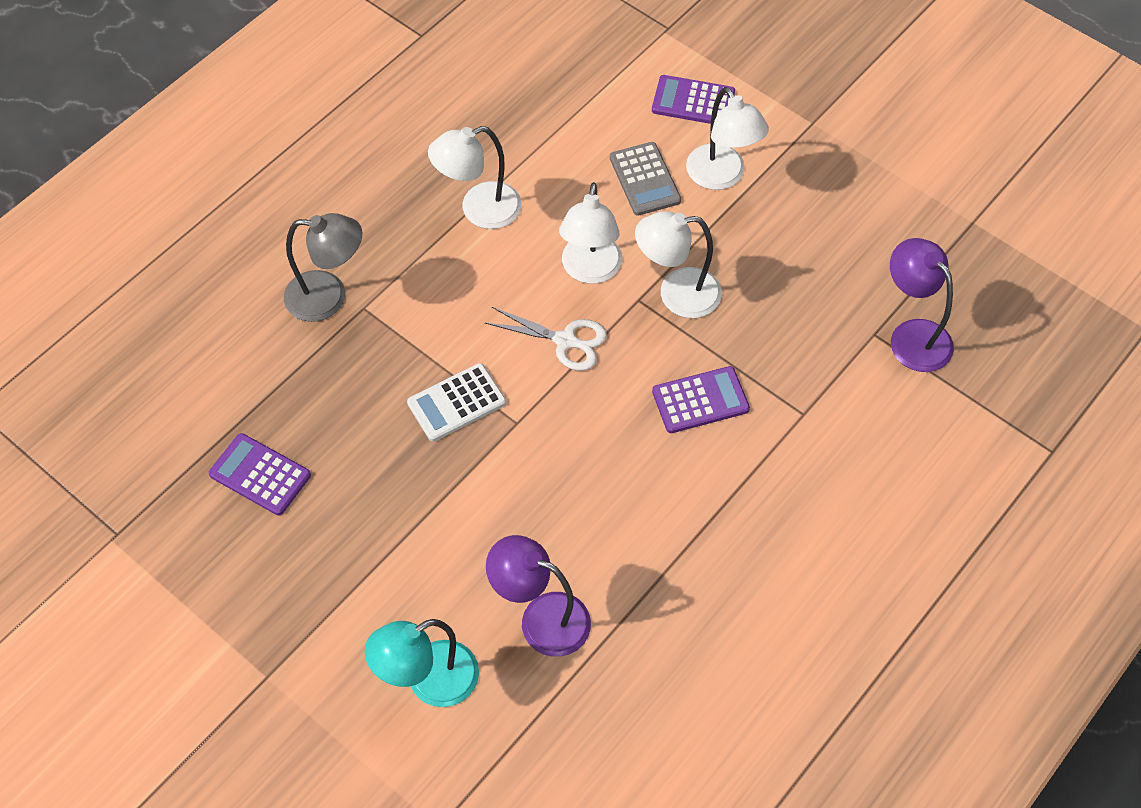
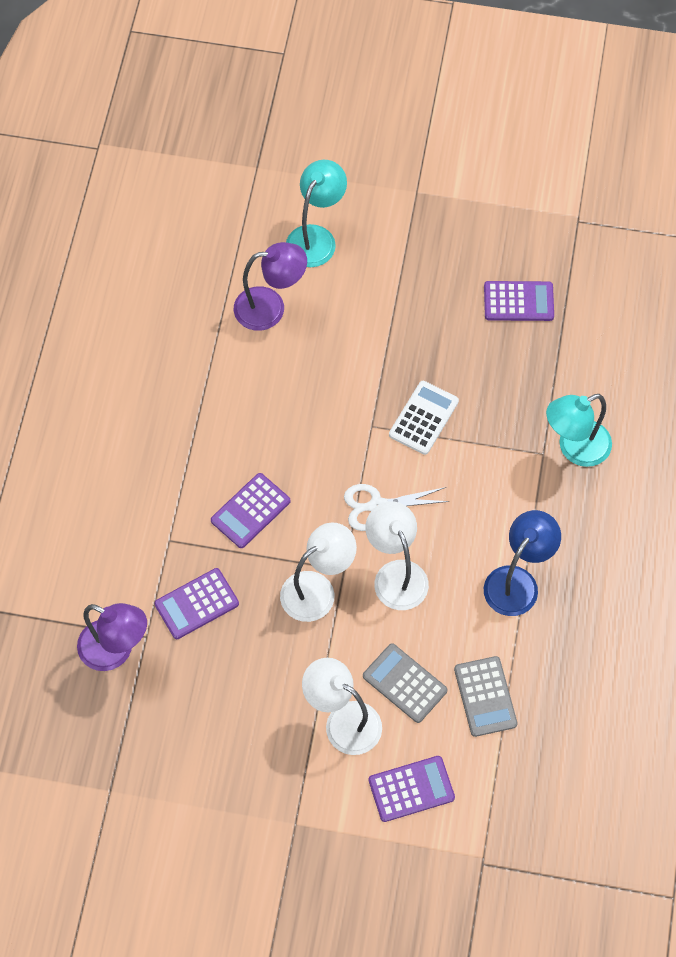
camera: 150 degrees right, 5 degrees up
grey lamp [284,213,362,322] -> turquoise lamp [546,394,612,467]
white lamp [428,126,522,229] -> blue lamp [484,510,561,616]
none -> purple calculator [154,568,239,639]
none -> grey calculator [454,656,518,737]

